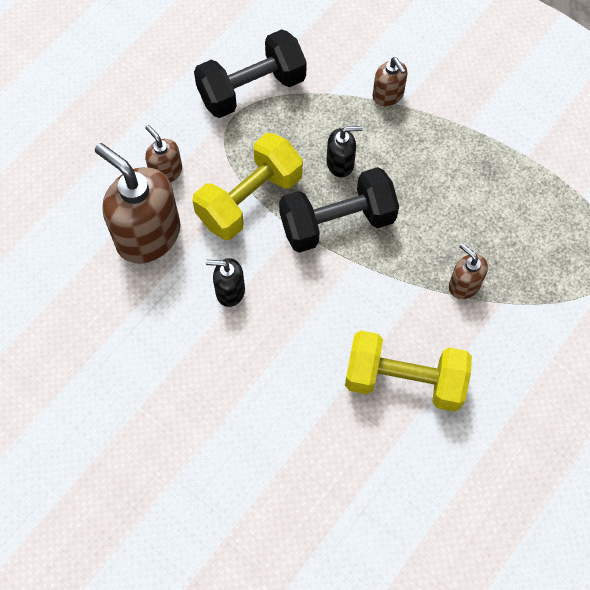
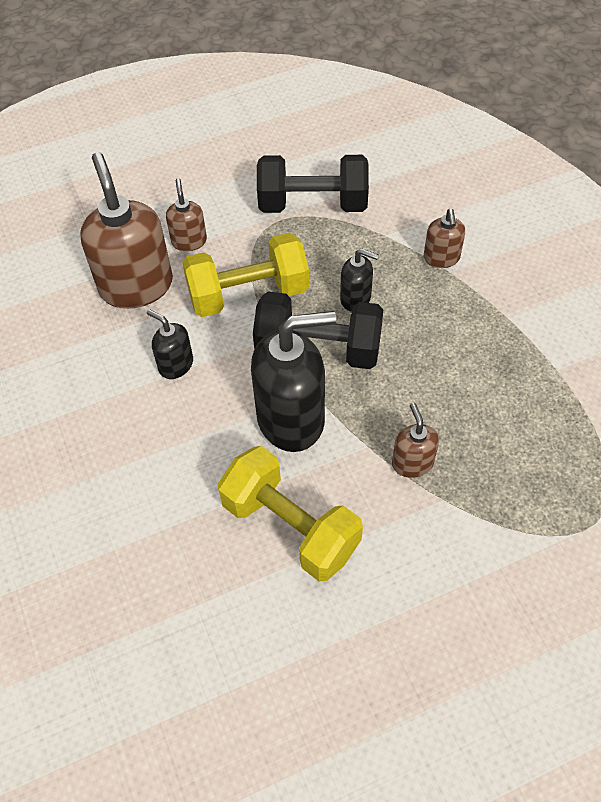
camera: 30 degrees right, 10 degrees down
none -> black soap dispenser [251,311,336,452]

